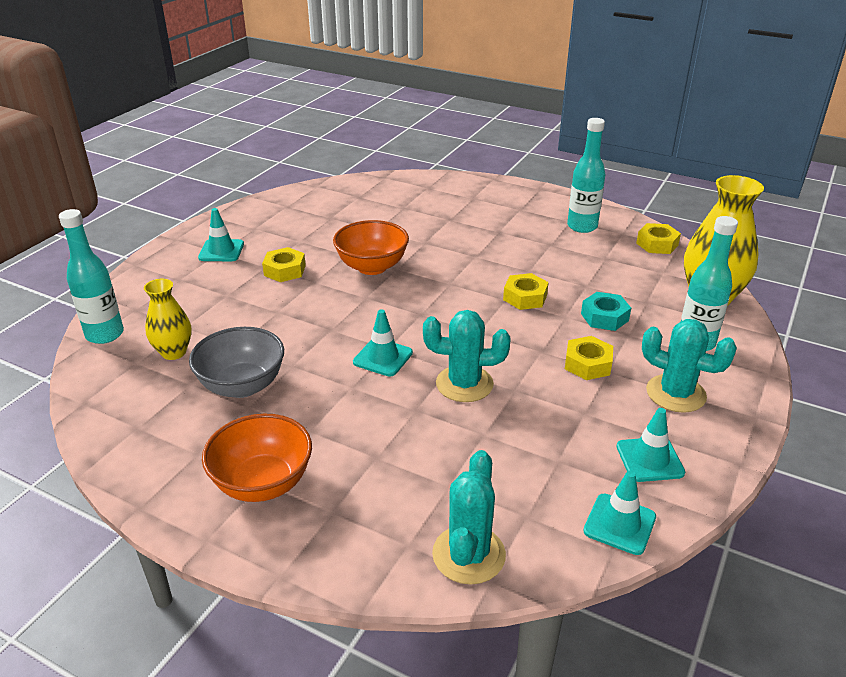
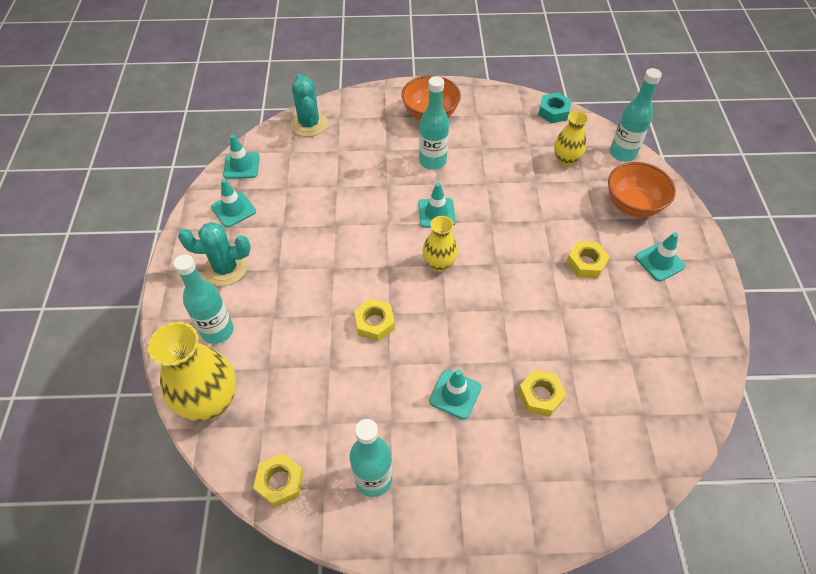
camera: 150 degrees right, 20 degrees up
grey bowl [189,327,284,398] -> none
orange bowl [333,220,409,275] -> orange bowl moved to [608,162,676,217]
turquoise cactus [423,310,510,402] -> none
yellow nut [565,336,613,380] -> yellow nut moved to [518,370,567,417]
turquoise nut [581,292,631,331] -> turquoise nut moved to [538,93,572,123]
none -> turquoise bottle [419,76,449,170]
none -> yellow vase [423,216,458,272]
none -> turquoise traffic cone [429,369,481,420]

